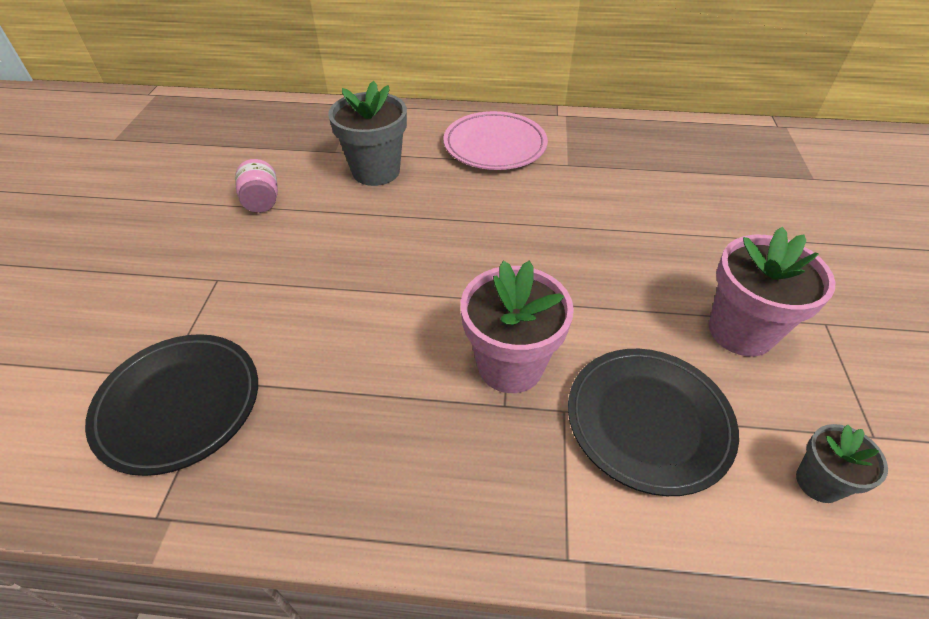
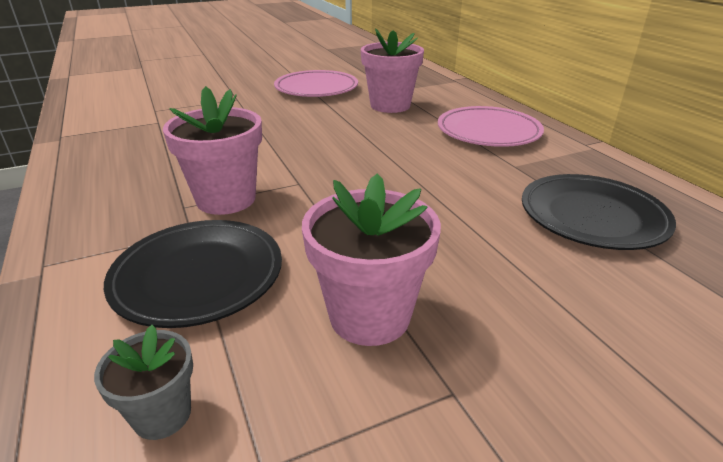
camera: 60 degrees right, 15 degrees down
black plate [85,334,258,476] -> black plate moved to [522,174,676,250]
pink jar [235,159,278,213] -> pink plate [274,70,358,97]
grey flower pot [328,81,407,186] -> pink flower pot [361,28,424,113]

